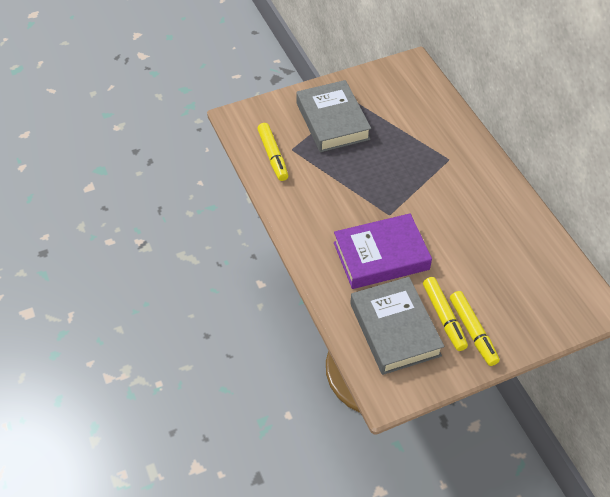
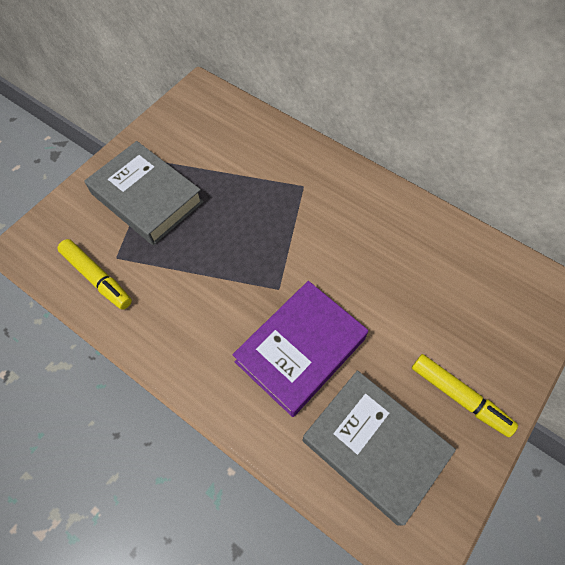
camera: 30 degrees left, 10 degrees up
yellow marker [423,277,468,351] -> none

